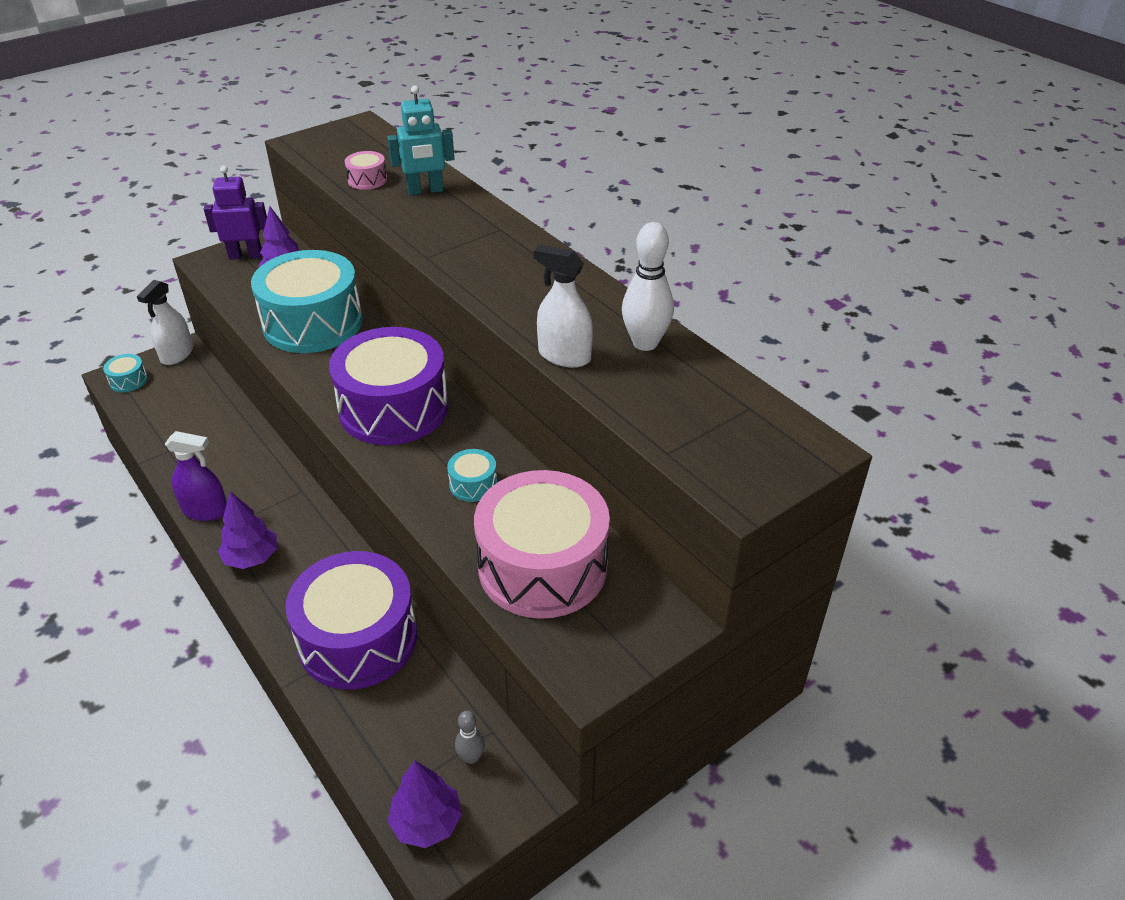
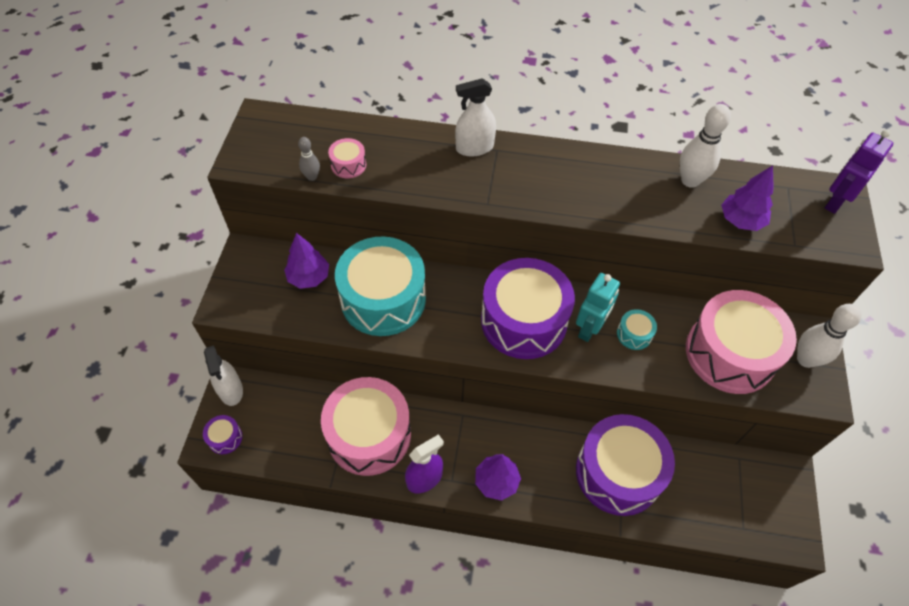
camera: 45 degrees left, 15 degrees up
turquoise drum [103,354,148,392] -> purple drum [203,415,243,454]
purple robot [204,166,267,260] -> purple robot moved to [825,130,893,214]
turquoise robot [387,85,454,195] -> turquoise robot moved to [576,273,620,342]
purple tree [388,760,462,848] -> purple tree moved to [721,165,774,231]
grey bowling pin [455,711,485,764] -> grey bowling pin moved to [298,137,320,181]
white spray bottle [533,245,593,368] -> white spray bottle moved to [455,78,496,157]
none -> pink drum [321,377,411,476]
none -> white bowling pin [797,304,862,368]

